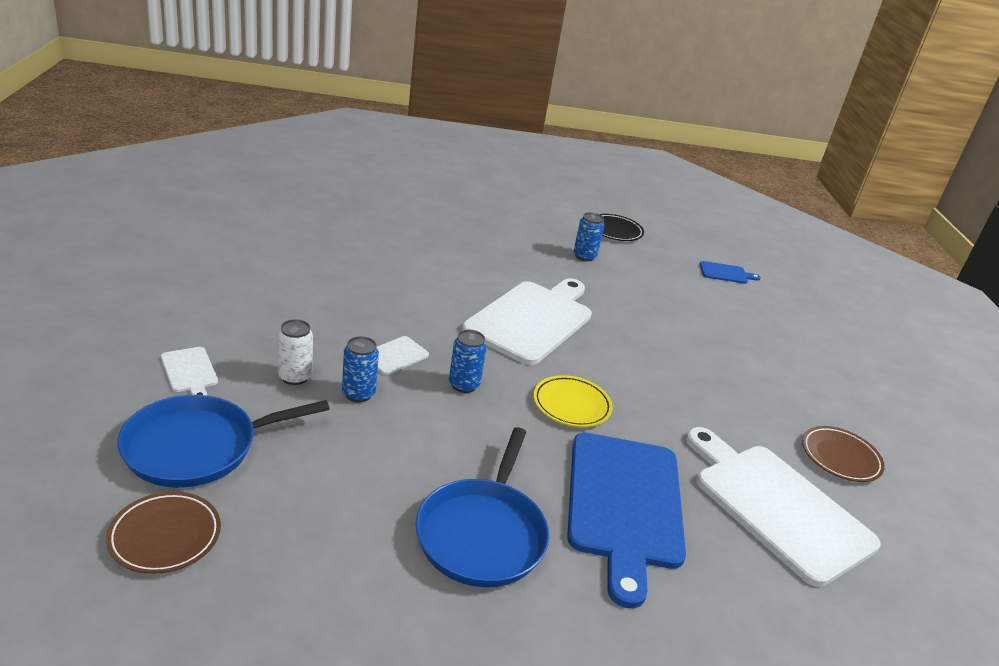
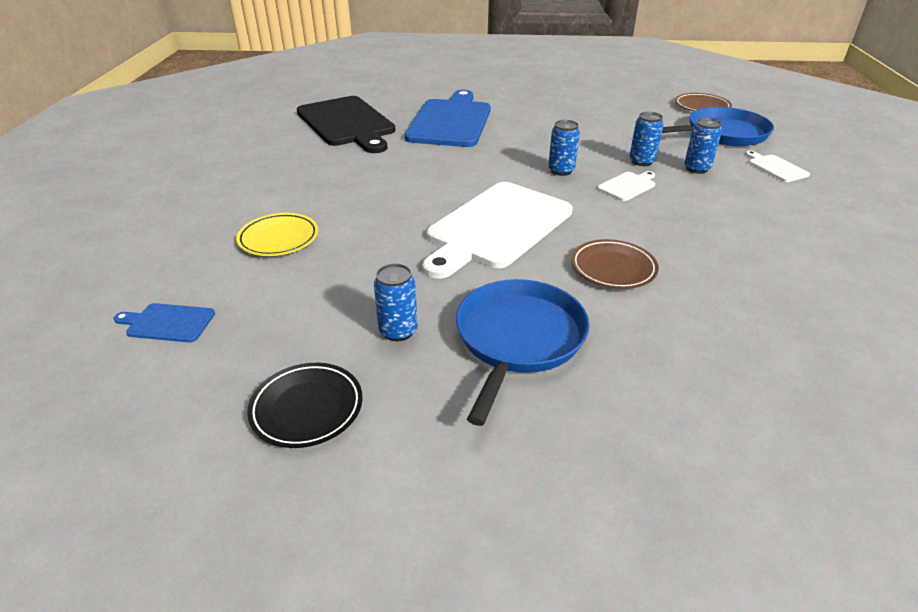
camera: 170 degrees left, 5 degrees up
white can [278,319,313,385] -> blue can [684,118,722,174]
blue pan [415,427,549,588] -> blue pan moved to [456,279,590,426]
yellow plate [533,375,613,427] -> yellow plate moved to [236,213,318,256]
white cutting board [686,427,881,587] -> black cutting board [297,96,395,153]
brown plate [802,426,885,482] -> brown plate moved to [571,239,659,289]

